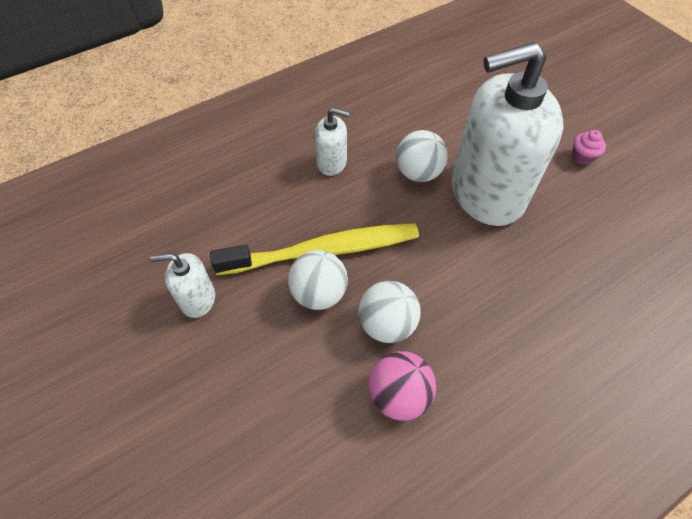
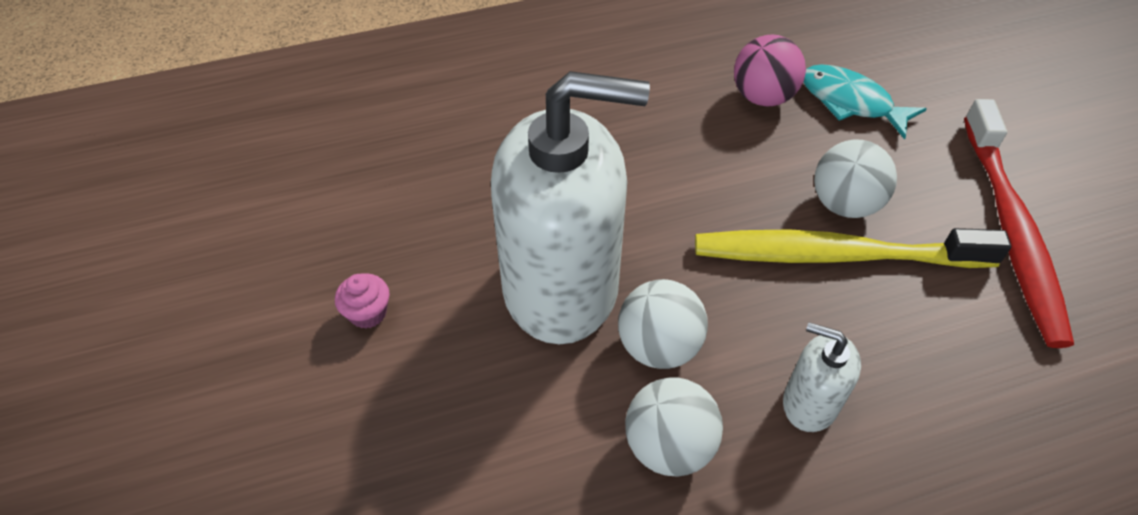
camera: 165 degrees left, 5 degrees down
white soap dispenser [150,253,215,318] -> red toothbrush [964,99,1074,348]
white ball [358,281,421,343] -> white ball moved to [625,378,723,477]
none -> turquoise fish [804,64,927,140]

